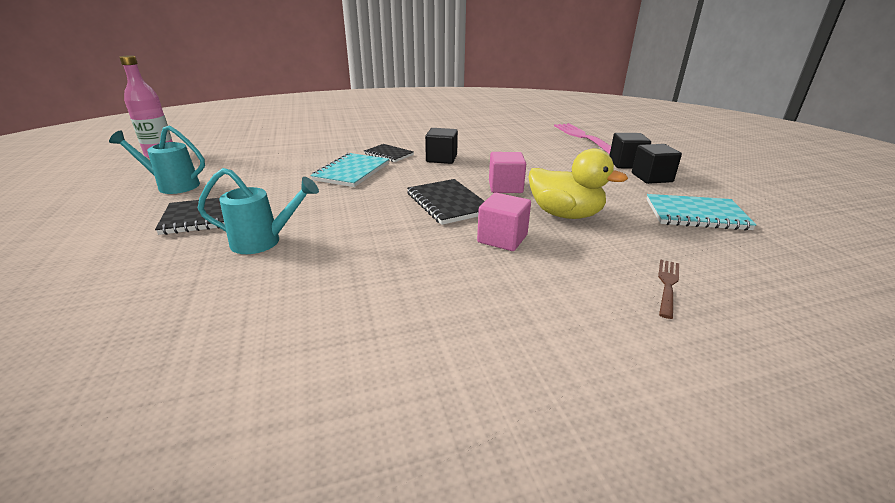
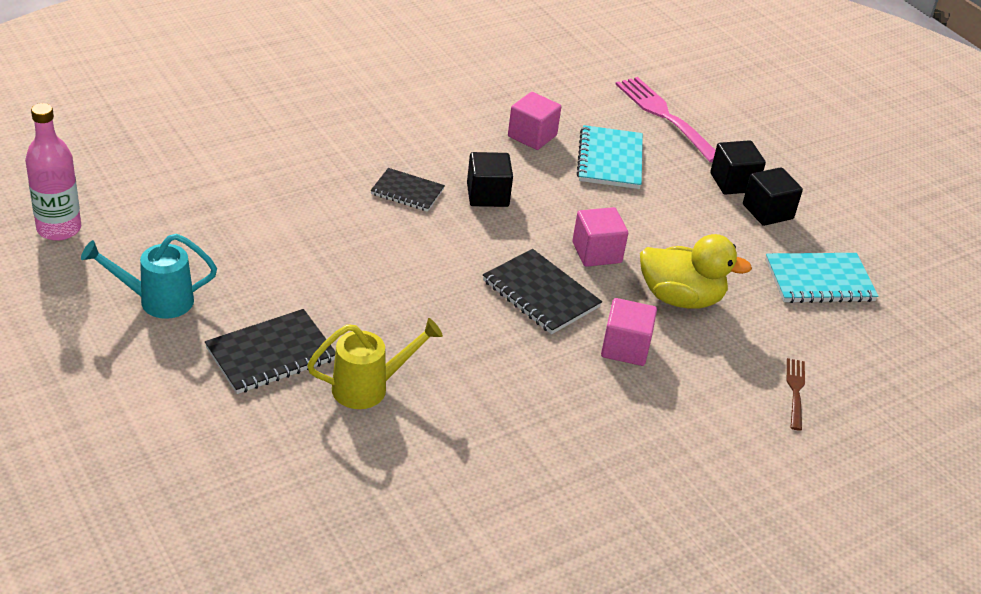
camera: 20 degrees left, 10 degrees up
turquoise watering can [197,168,319,254] -> yellow watering can [307,318,443,409]
turquoise notebook [310,153,389,187] -> turquoise notebook moved to [577,125,643,189]
none -> pink cube [508,92,561,150]

